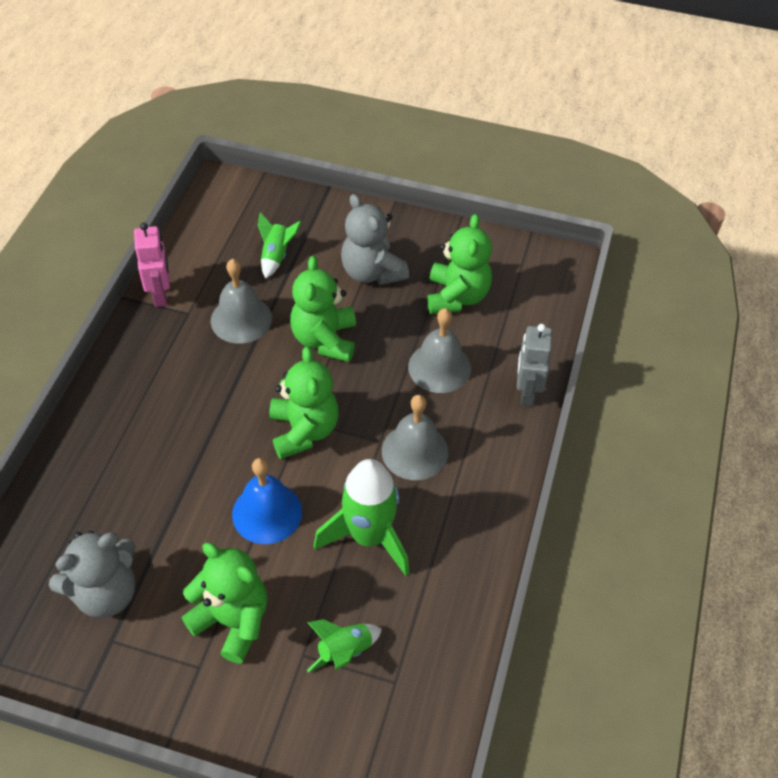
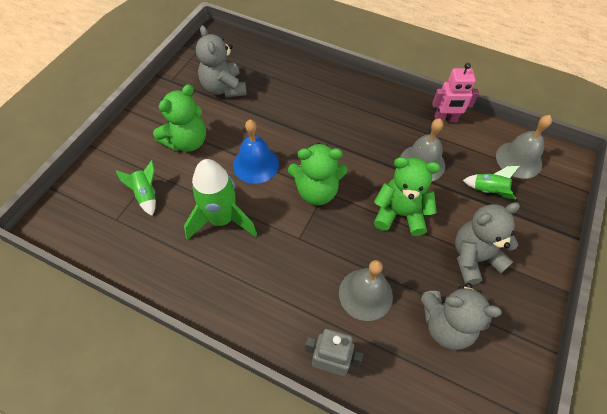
camera: 100 degrees right, 5 degrees up
grey bell [382,395,448,480] -> grey bell moved to [496,115,552,179]
green teddy bear [427,214,492,314] -> grey teddy bear [421,283,502,350]

